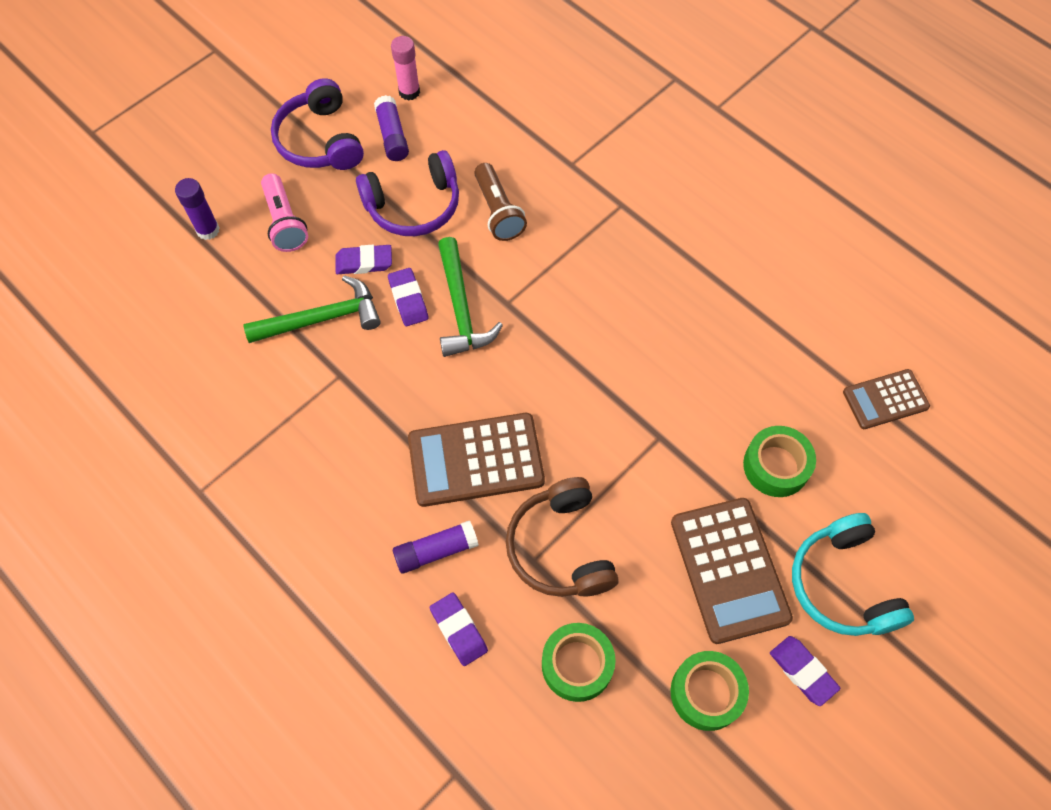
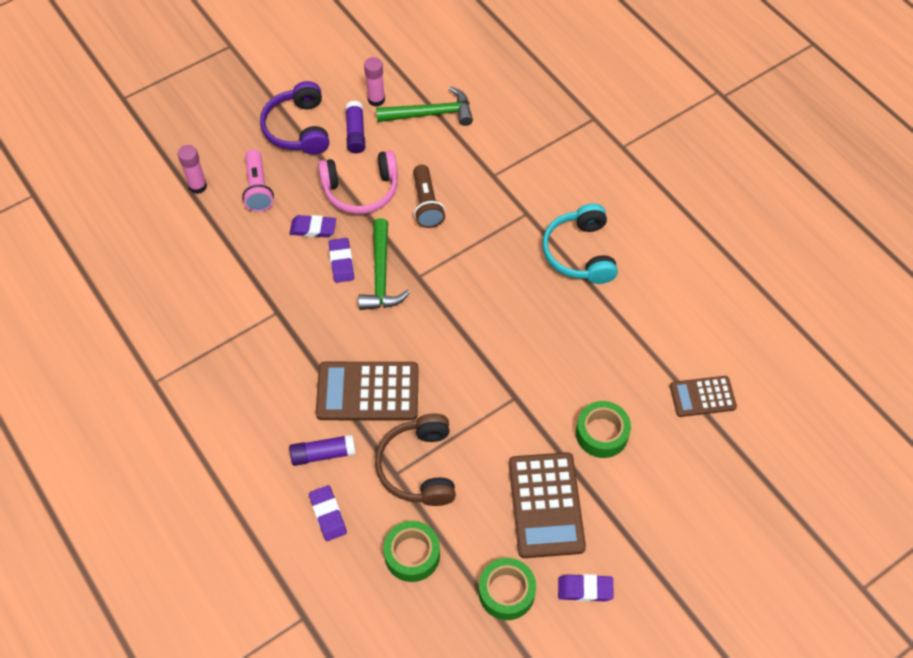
camera: 10 degrees right, 5 degrees down
purple glue stick [175,178,220,240] -> pink glue stick [178,145,207,194]
green hammer [244,276,380,343] -> green hammer moved to [376,87,473,126]
purple headphones [356,150,459,236] -> pink headphones [318,150,398,214]
purple eraser [770,636,840,706] -> purple eraser turned 60 degrees counterclockwise [558,574,614,602]
turquoise headphones [792,513,914,636] -> turquoise headphones moved to [542,203,618,284]

